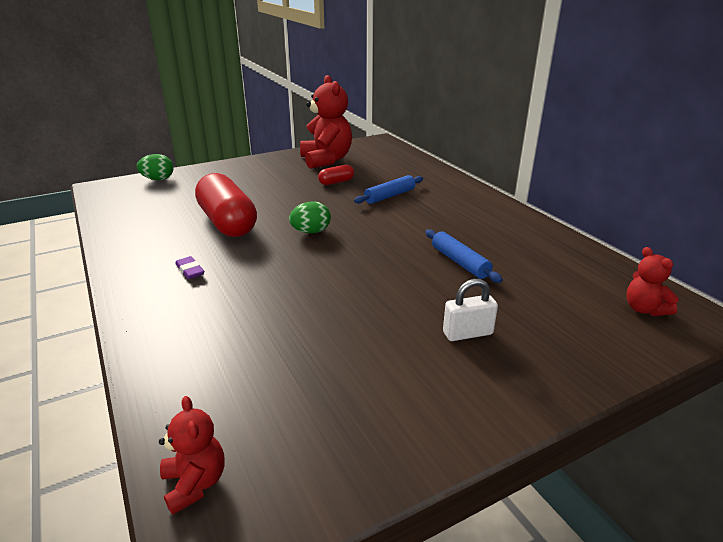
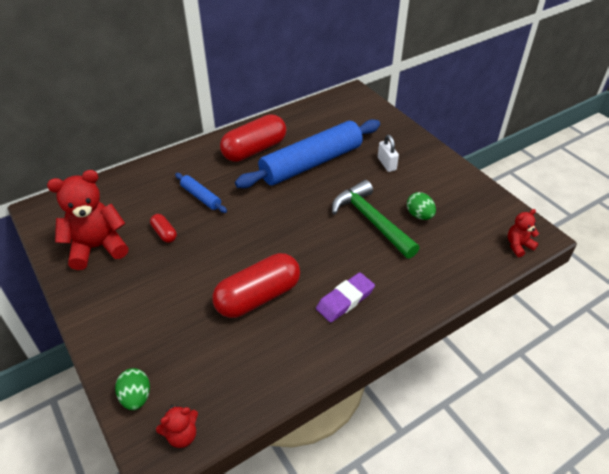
camera: 95 degrees left, 15 degrees up
purple eraser [175,256,204,279] -> purple eraser [316,272,375,323], size x1.81
green egg [289,201,331,233] -> green egg moved to [407,192,436,220]
blue rolling pin [425,229,503,283] -> blue rolling pin [235,119,380,188], size x2.29
red teddy bear [626,247,679,316] -> red teddy bear moved to [156,405,198,448]
none -> red capsule [220,114,286,162]
none -> green hammer [332,180,419,259]

